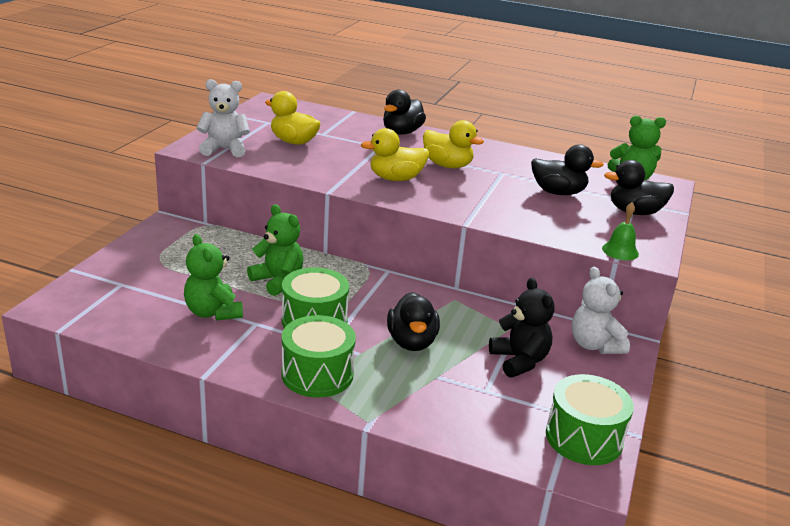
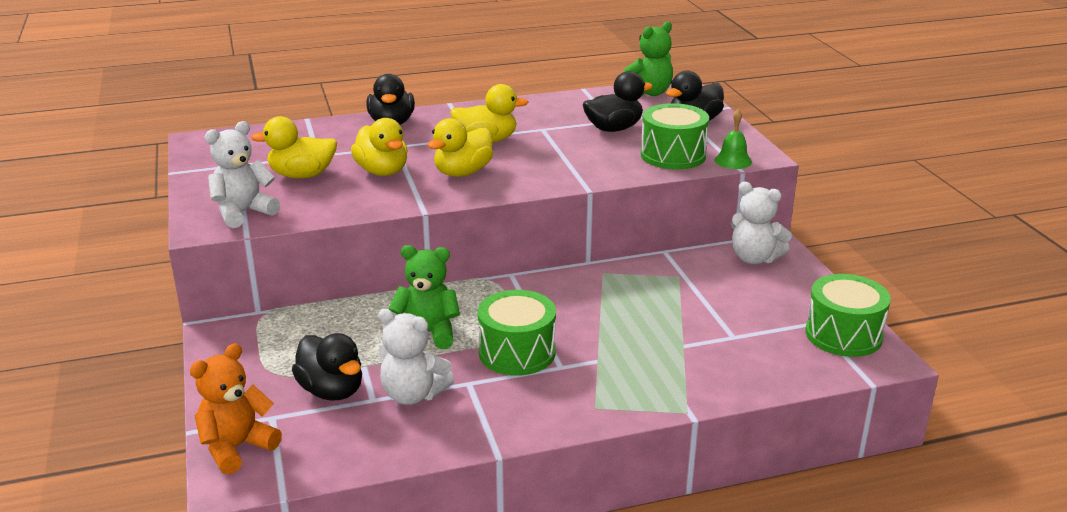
camera: 35 degrees left, 0 degrees up
green teddy bear [184,234,243,320] -> white teddy bear [378,309,454,405]
green drum [281,315,356,398] -> green drum moved to [641,103,709,169]
black duck [387,292,440,351] -> black duck moved to [292,333,362,401]
black teddy bear [489,278,554,378] -> none
none -> orange teddy bear [190,343,282,474]
none -> yellow duck [351,118,408,176]

